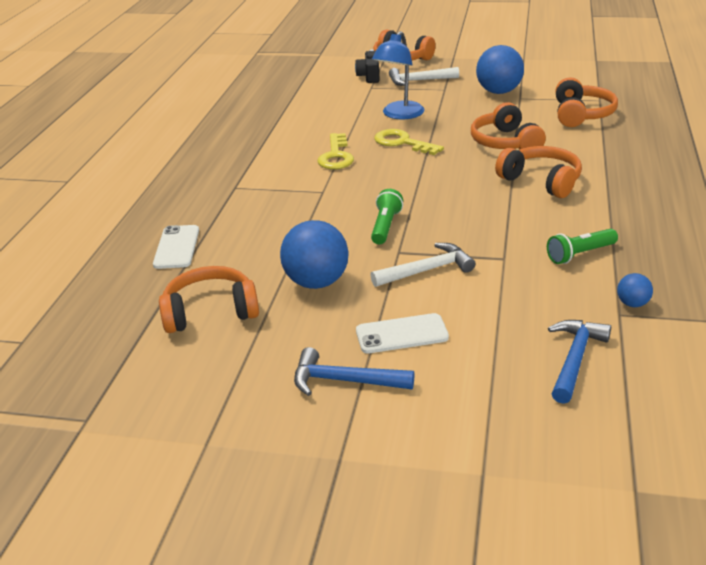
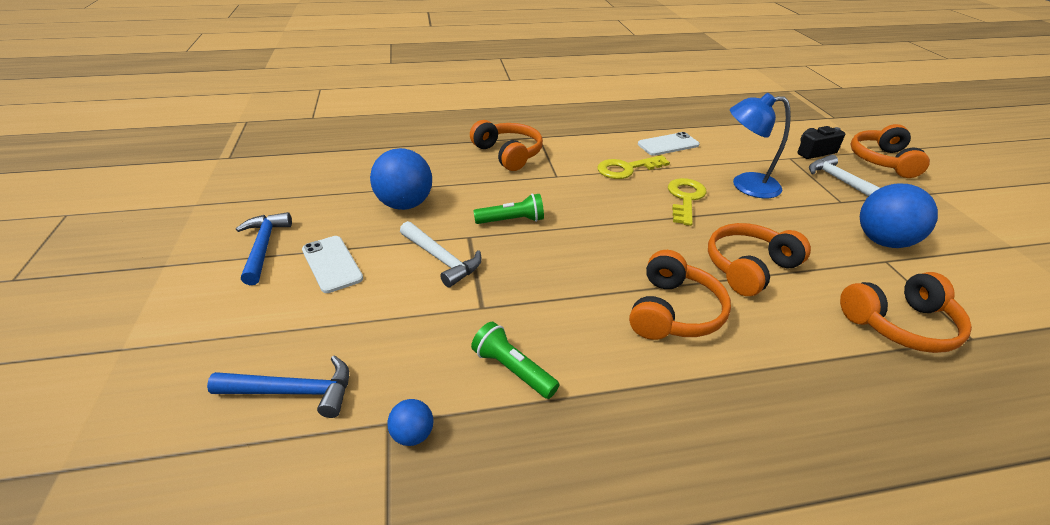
camera: 65 degrees right, 5 degrees up
white phone [153,225,199,269] -> white phone moved to [638,132,699,156]
orange headphones [159,266,259,333] -> orange headphones moved to [470,120,543,171]

